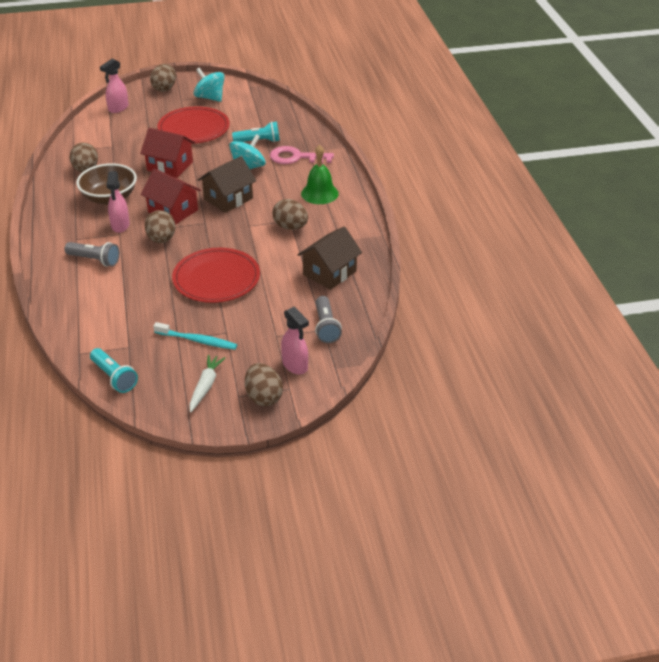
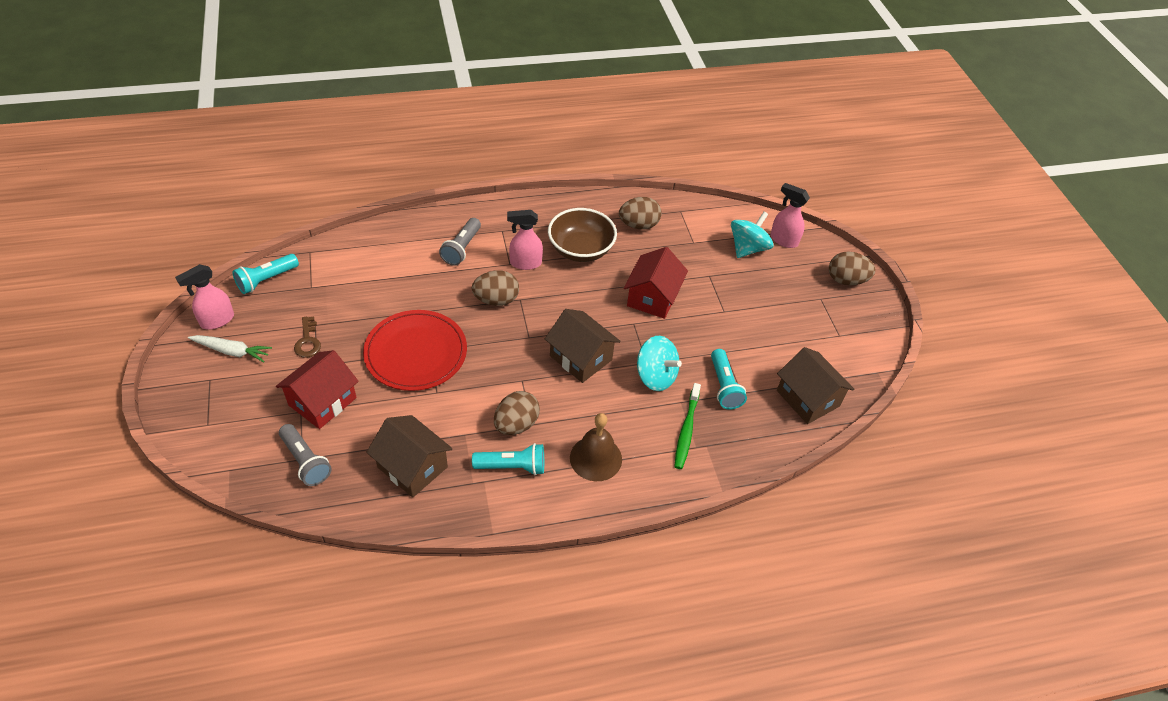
camera: 85 degrees right, 10 degrees up
red house [141,169,201,225] -> red house moved to [276,350,359,429]
turquoise toothbrush [153,322,237,350] -> brown key [294,316,321,358]
red plate [157,106,230,144] -> none
turquoise spinning top [193,68,225,102] -> turquoise spinning top moved to [731,212,774,258]
brown egg [245,363,283,406] -> none
pink key [270,146,334,164] -> green toothbrush [674,383,701,469]
pink spray bottle [281,306,309,374] -> pink spray bottle moved to [175,264,234,330]
green bell [301,145,339,204] -> brown bell [570,413,622,481]
grey flashlight [315,296,342,343] -> grey flashlight turned 120 degrees counterclockwise [279,424,332,486]
none -> turquoise flashlight [472,443,544,475]
none -> brown house [777,347,854,424]

